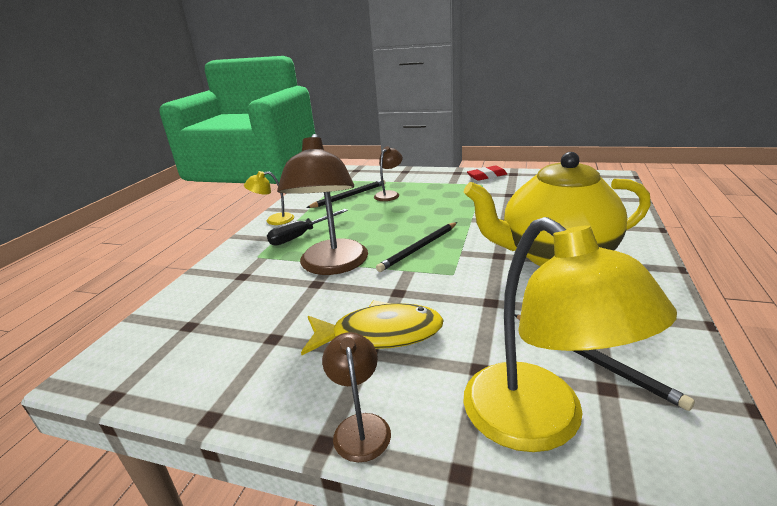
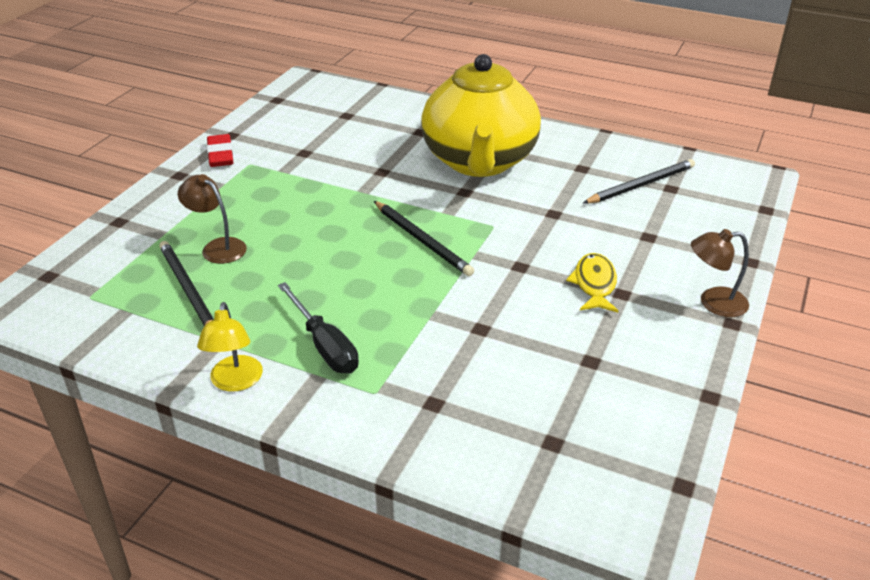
camera: 85 degrees left, 10 degrees up
brown lamp [277,134,368,275] -> none
yellow fish [301,300,444,355] -> yellow fish [566,253,618,312], size x0.63
yellow lamp [463,217,677,452] -> none

